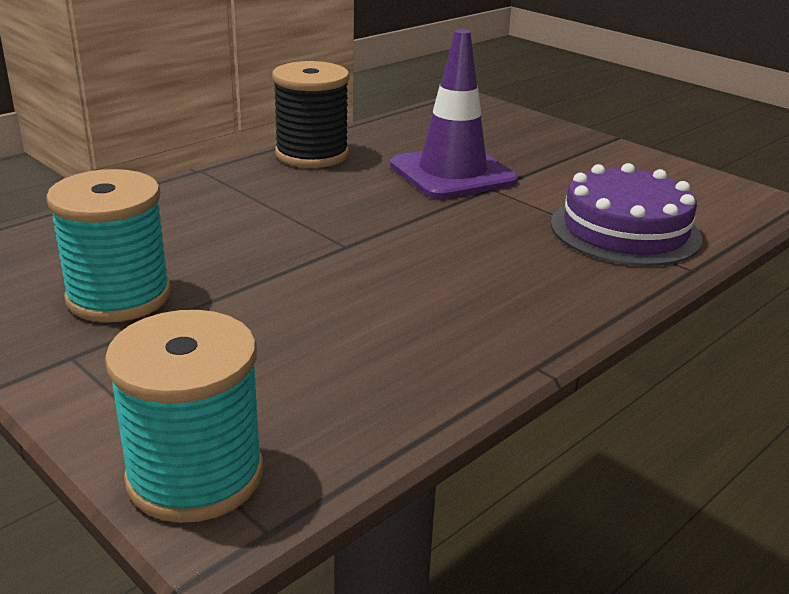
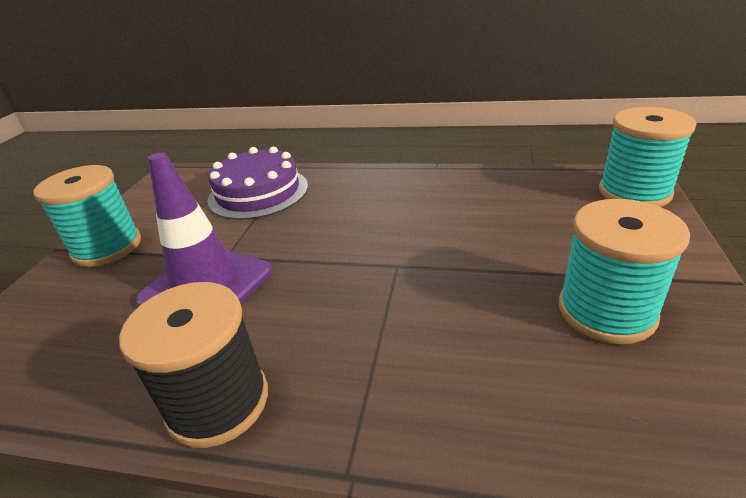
camera: 120 degrees left, 5 degrees up
none -> turquoise spool [33,165,141,267]

